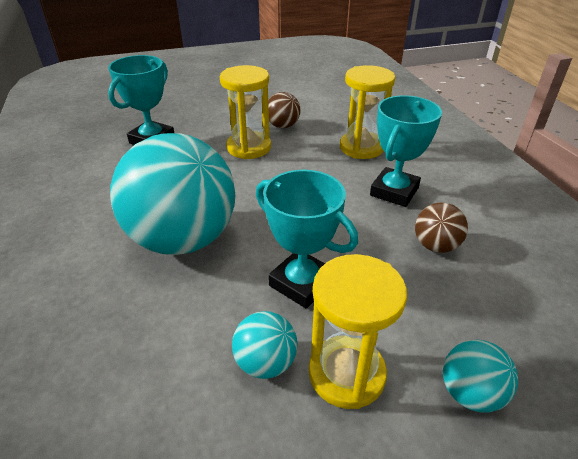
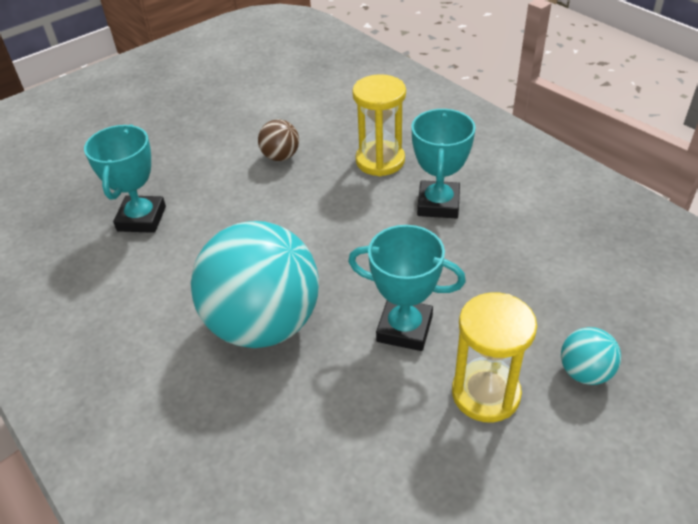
camera: 20 degrees left, 5 degrees up
yellow hourglass [220,65,271,159] -> none
turquoise ball [232,311,298,379] -> none
brown ball [415,202,468,253] -> none

